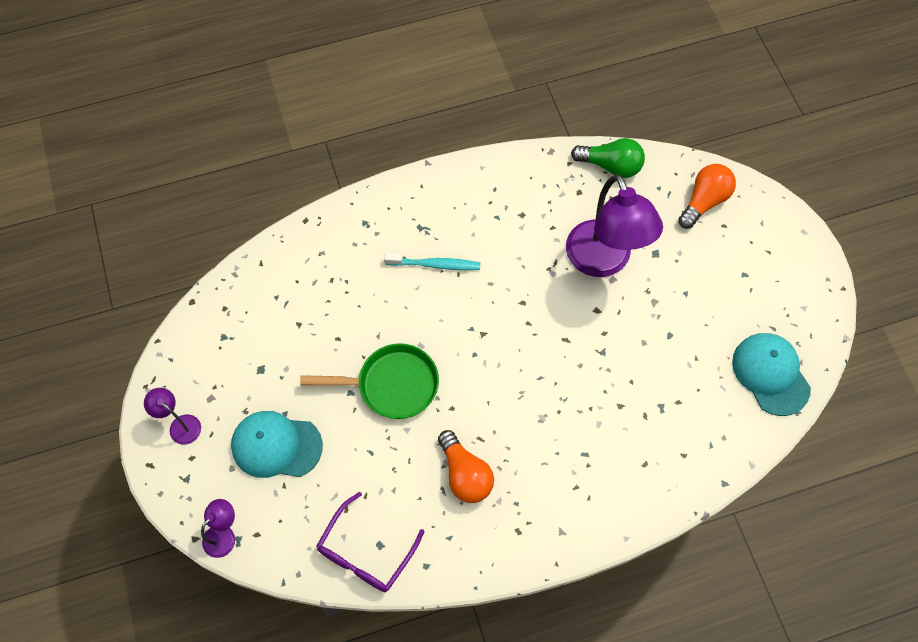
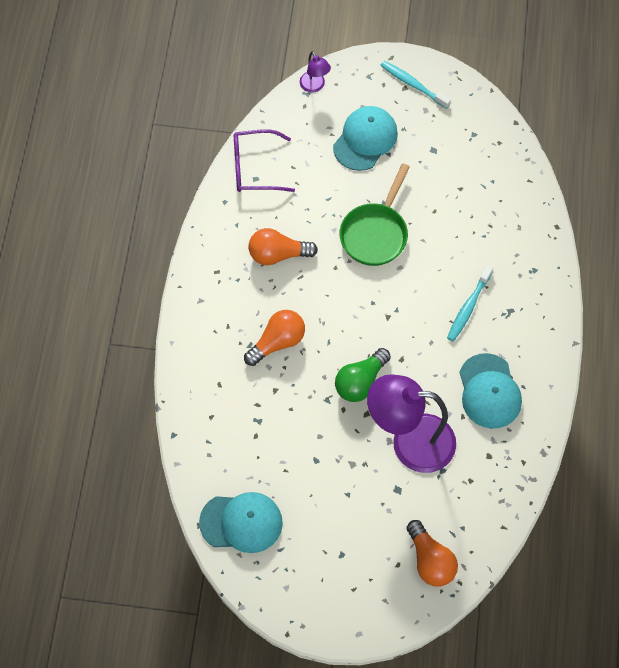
camera: 115 degrees right, 0 degrees up
purple lamp [144,388,201,445] -> turquoise toothbrush [380,61,451,109]
purple glasses [317,492,424,592] -> purple glasses turned 60 degrees counterclockwise [234,129,295,192]
green light bulb [571,138,645,178] -> green light bulb moved to [335,348,391,402]
none -> orange light bulb [244,310,305,366]
none -> turquoise cap [459,353,522,429]

